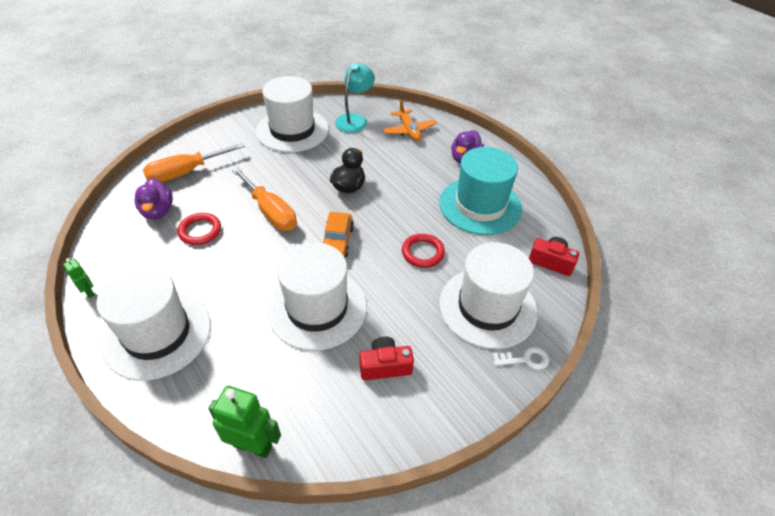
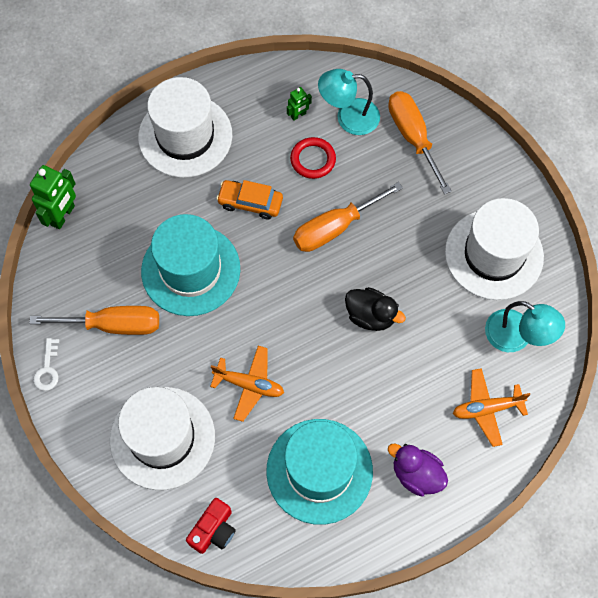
camera: 100 degrees right, 20 degrees up
green robot [63,258,95,298] -> green robot moved to [287,87,312,121]
purple duck [135,178,173,220] -> turquoise lamp [318,69,380,135]
white hat [267,242,367,351] -> turquoise hat [141,214,240,316]
orange car [323,212,354,257] -> orange car moved to [216,180,283,220]
red camera [359,337,414,380] -> orange screwdriver [29,306,159,335]
red ring [402,234,445,268] -> orange plane [210,346,284,422]
white key [493,347,549,370] -> white key moved to [33,338,59,391]

